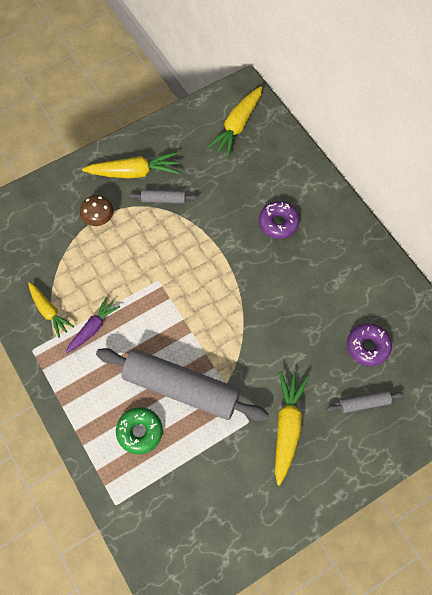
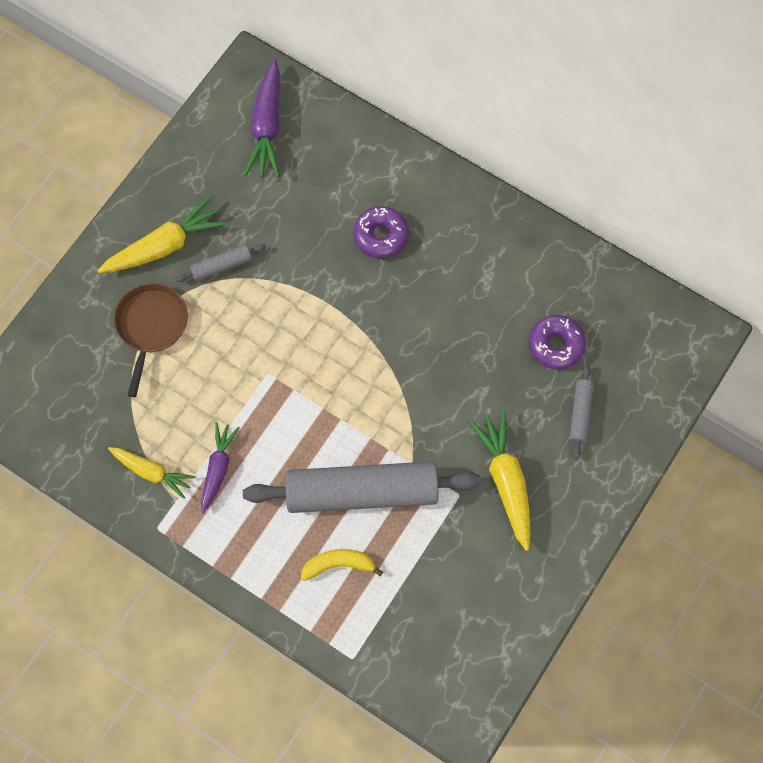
camera: 25 degrees left, 5 degrees up
brown mushroom [80,195,114,226] -> brown pan [114,283,188,397]
green donut [116,407,163,454] -> yellow banana [301,549,383,581]
yellow carrot [206,86,262,158] -> purple carrot [244,59,280,178]
grey rolling pin [327,390,404,413] -> grey rolling pin turned 45 degrees counterclockwise [569,364,594,459]

